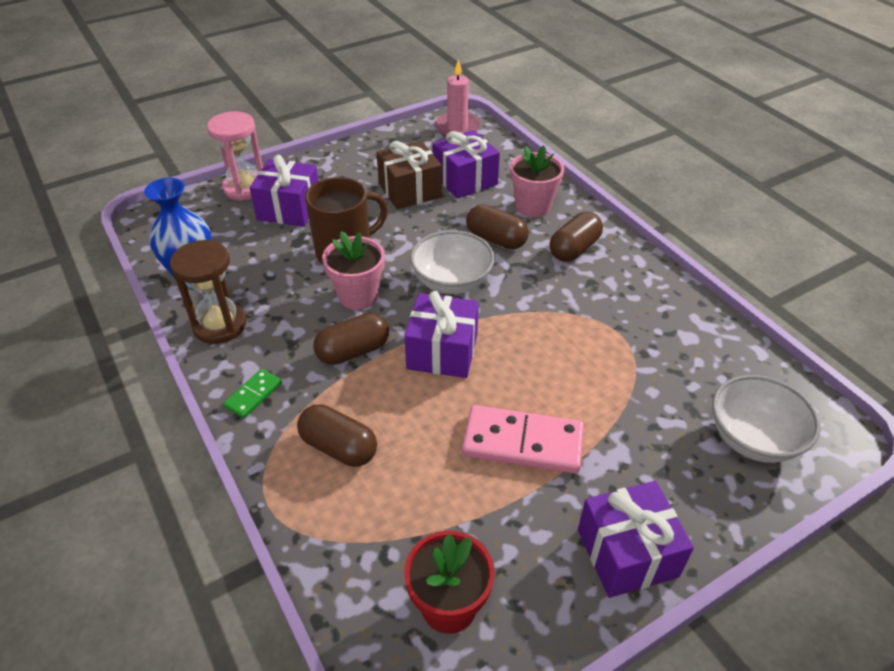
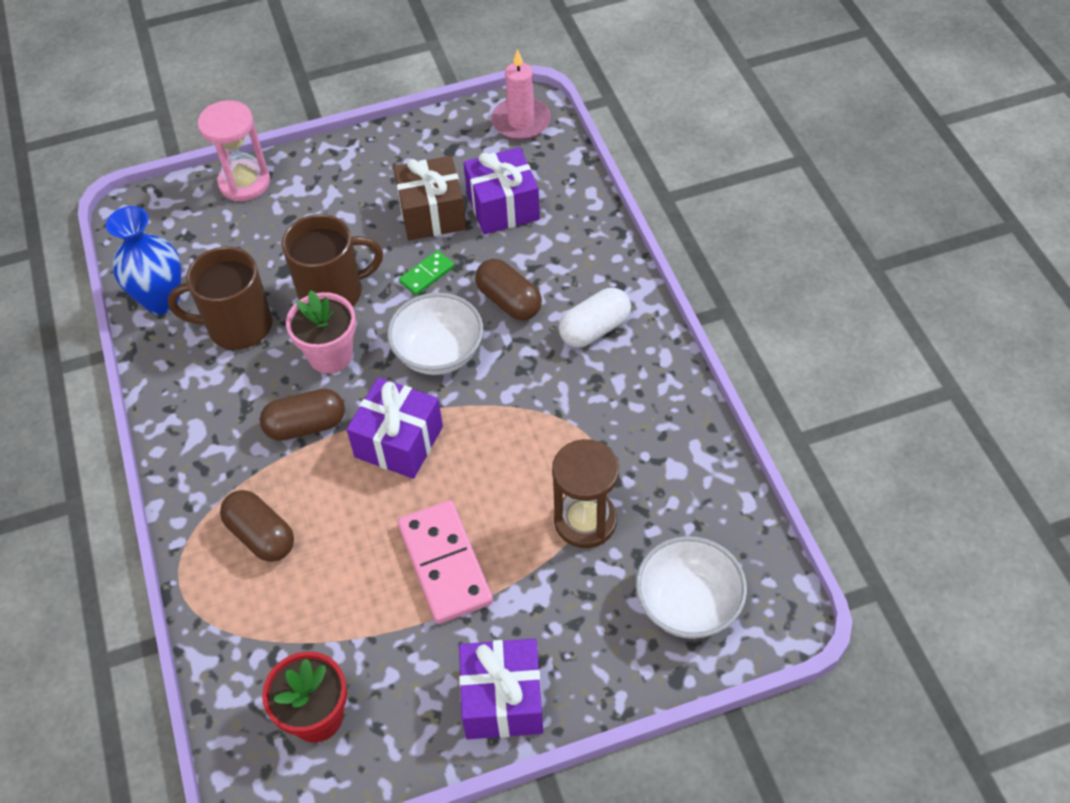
camera: 15 degrees right, 10 degrees up
brown hourglass [170,240,246,344] -> brown hourglass moved to [552,439,619,548]
green domino [223,369,282,418] -> green domino moved to [399,250,455,295]
purple gift [249,155,318,227] -> none
pink domino [462,405,584,474] -> pink domino turned 45 degrees clockwise [397,500,493,624]
pink flower pot [510,146,564,217] -> none
brown capsule [549,212,603,262] -> white capsule [559,288,631,347]
none -> brown mug [168,247,272,350]

